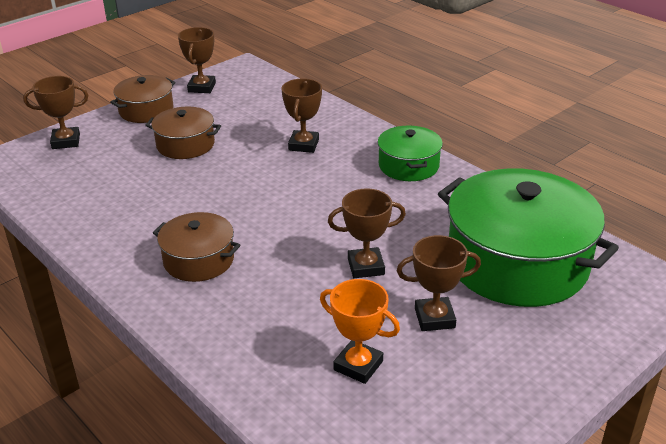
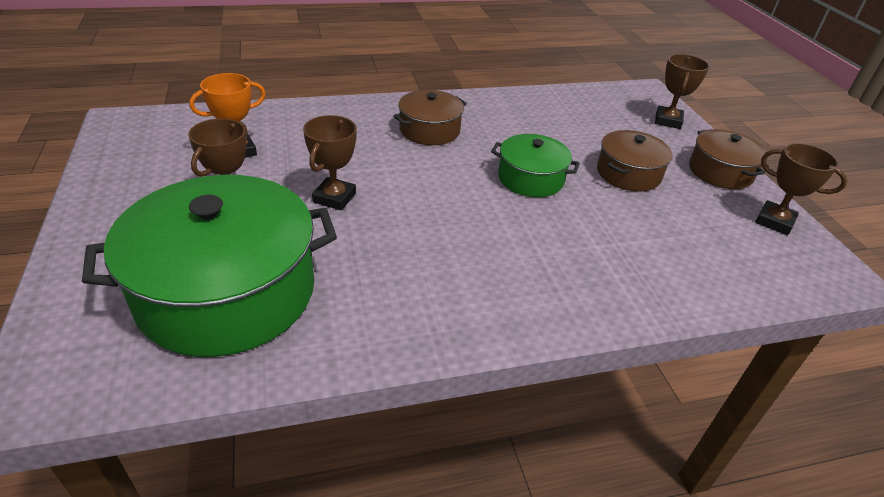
camera: 115 degrees right, 5 degrees up
brown trophy [281,78,322,153] -> none
green pot [377,126,443,181] -> green pot moved to [491,134,580,197]

